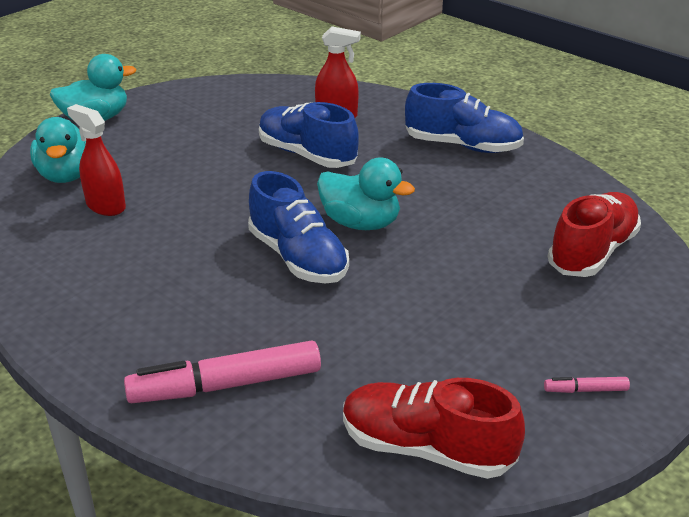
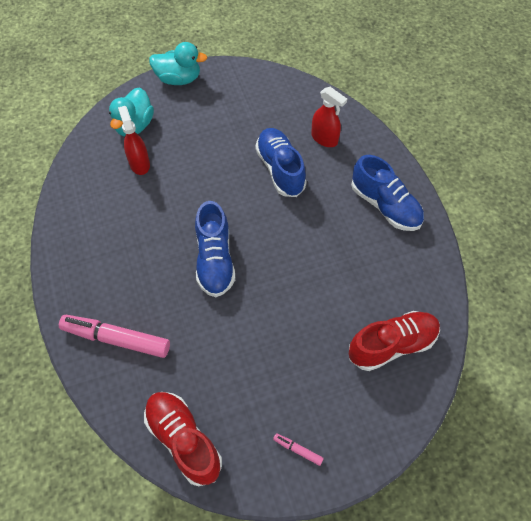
camera: 30 degrees right, 25 degrees up
turquoise duck [317,158,415,230] -> none

